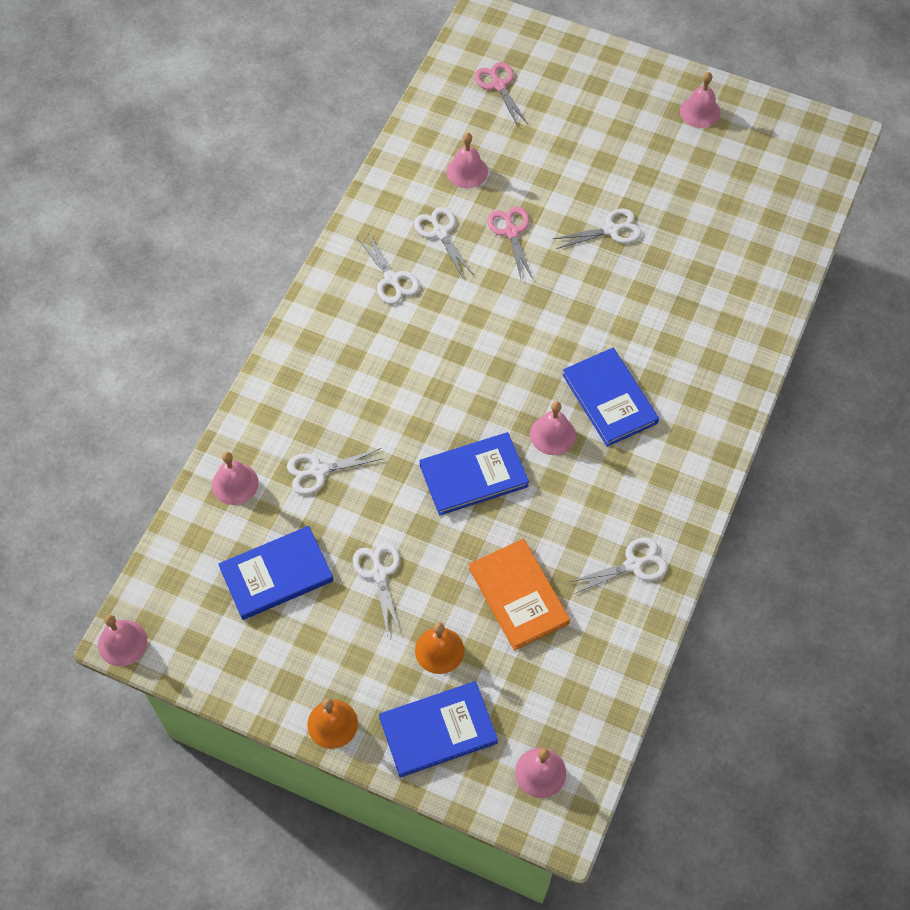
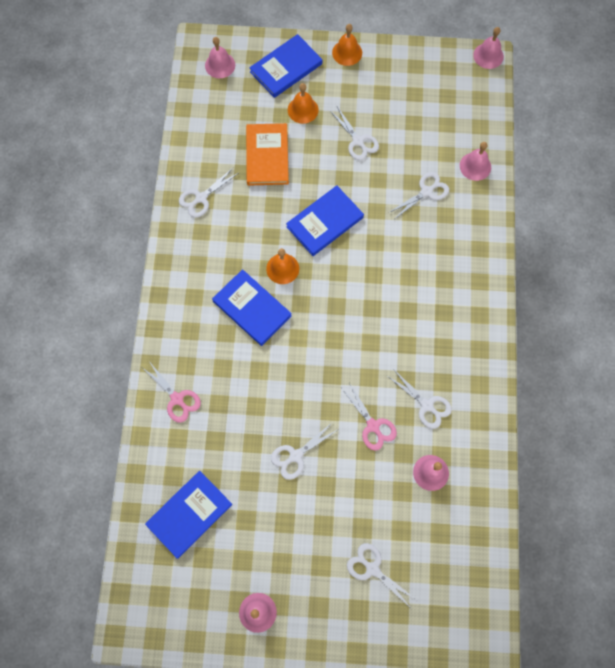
camera: 160 degrees right, 10 degrees up
blue book [218,526,334,620] -> blue book moved to [145,471,232,559]
white scissors [357,233,420,304] -> white scissors moved to [347,543,417,608]
orange book [469,539,570,650] -> orange book turned 45 degrees clockwise [246,123,289,186]
pink scissors [474,62,528,127] -> pink scissors moved to [143,361,201,423]
pink bell [530,401,576,455] -> orange bell [266,248,299,284]

